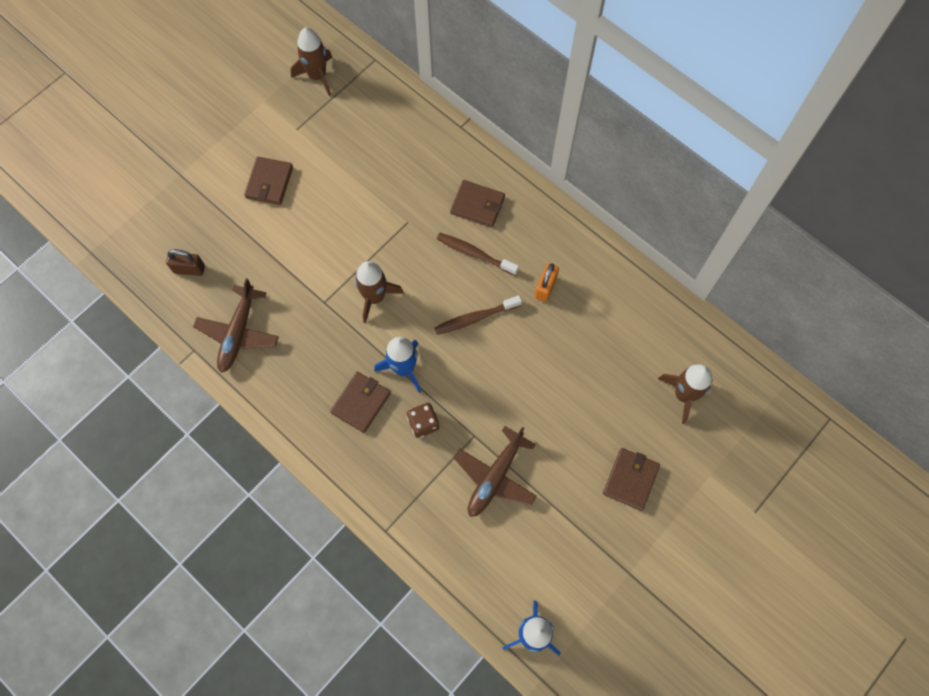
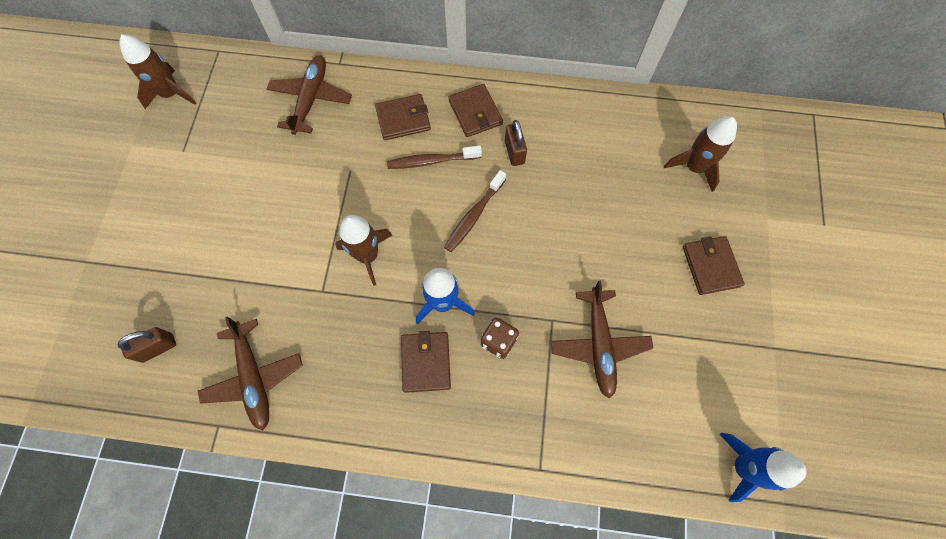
camera: 35 degrees left, 0 degrees up
brown wallet [244,157,293,205] -> brown wallet moved to [448,84,503,137]
orange padlock [535,263,559,302] -> brown padlock [505,120,527,166]
none -> brown plane [267,55,352,135]

